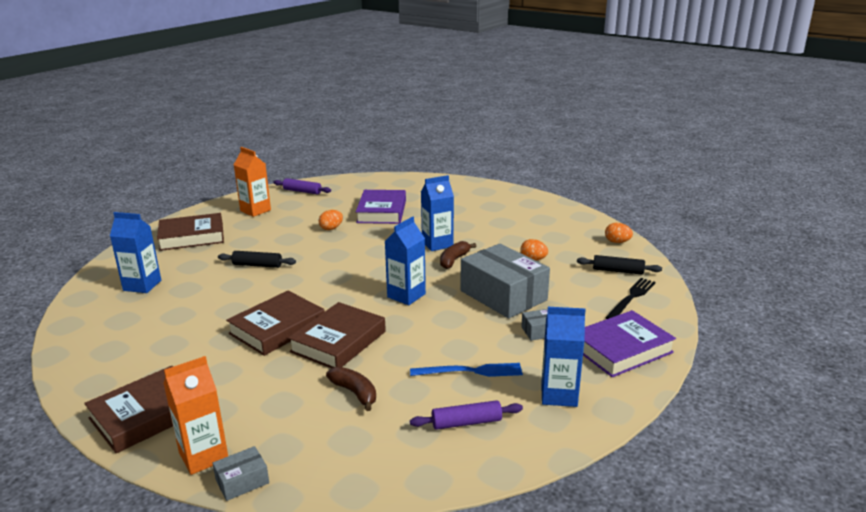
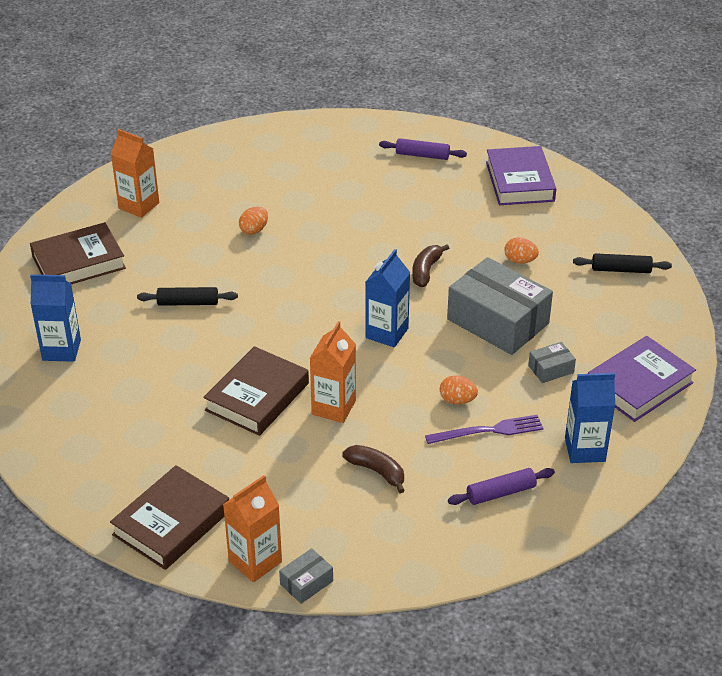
camera: 10 degrees left, 15 degrees up
purple rolling pin [273,178,331,194] -> purple rolling pin moved to [379,138,467,160]
brown book [288,302,386,368] -> orange carton [310,321,356,423]
purple book [356,190,406,224] -> purple book moved to [486,146,556,205]
blue fork [410,363,523,377] -> purple fork [425,415,543,444]
blue carton [421,175,454,251] -> none
orange egg [605,223,633,243] -> orange egg moved to [440,375,478,404]
black fork [605,278,656,319] -> none

